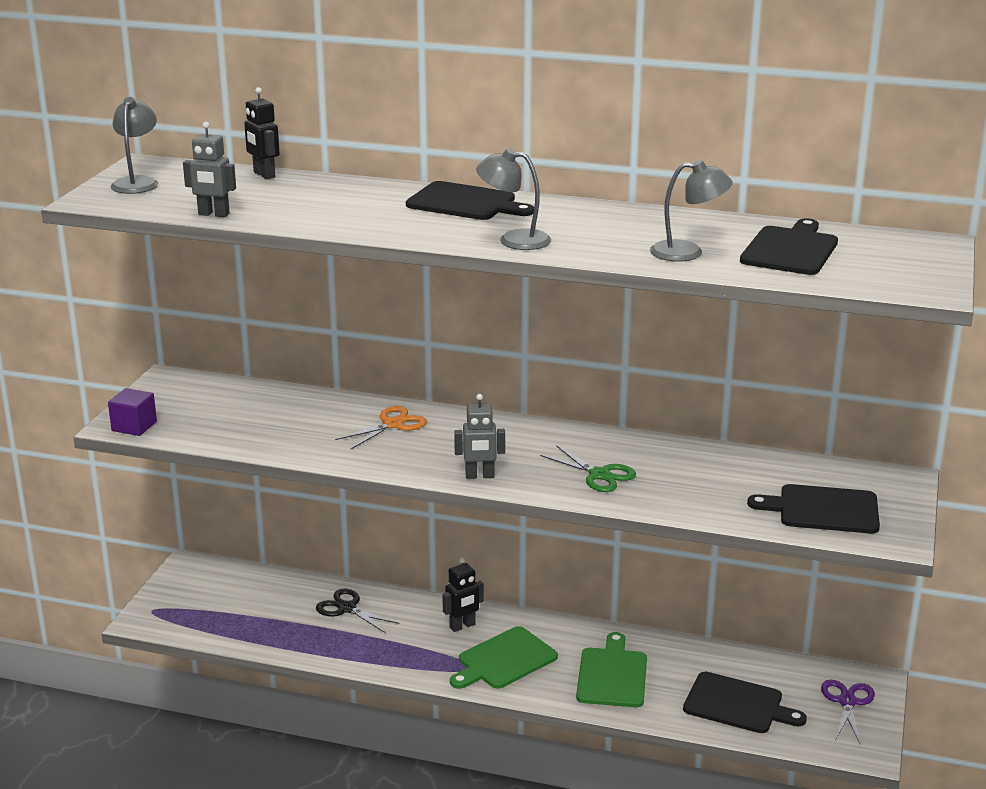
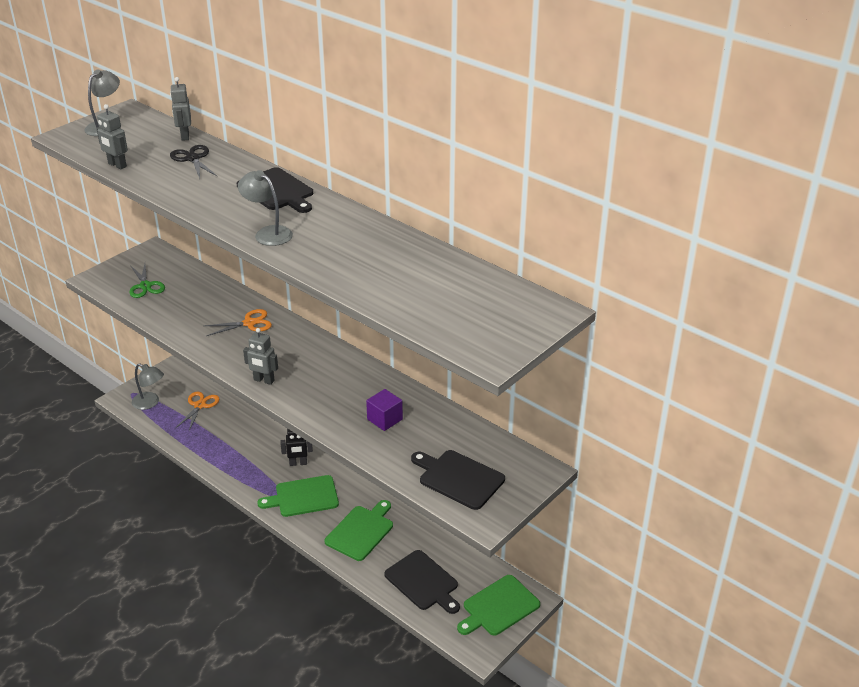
camera: 25 degrees right, 10 degrees up
purple cube [108,388,157,436] -> purple cube moved to [366,389,403,431]
black robot [244,87,280,179] -> grey robot [170,77,191,141]
black scissors [316,589,400,633] -> black scissors moved to [170,145,217,179]
green scissors [540,445,636,492] -> green scissors moved to [129,264,165,298]
grey lamp [650,160,733,262] -> grey lamp moved to [132,363,164,410]
black cutting board [740,218,838,275] -> none
purple scissors [821,679,875,743] -> green cutting board [457,575,540,636]
none -> orange scissors [176,392,220,431]

